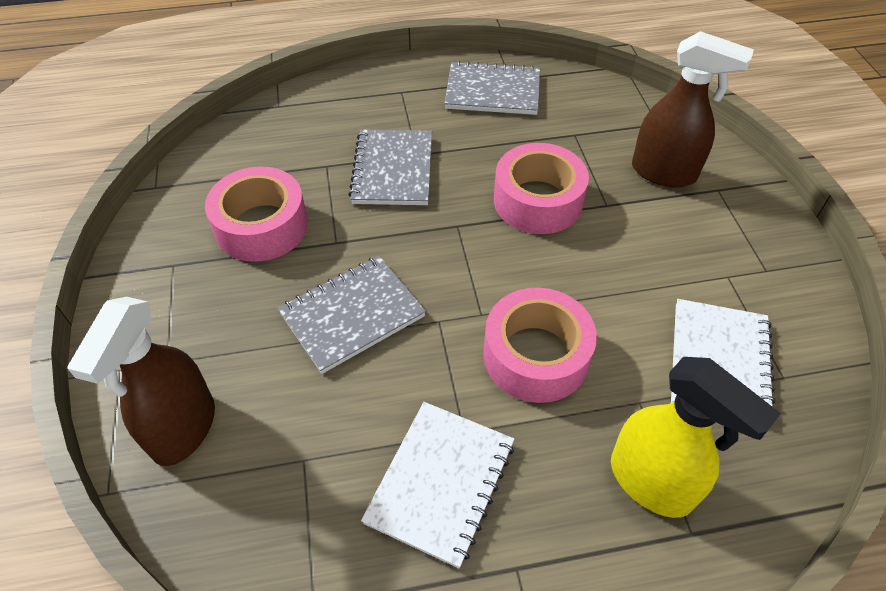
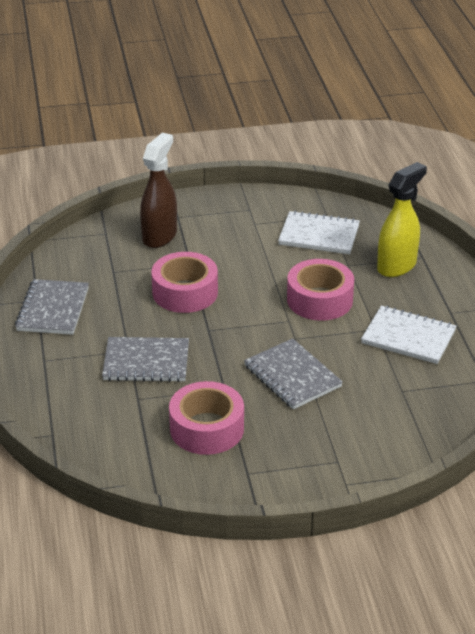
camera: 90 degrees left, 15 degrees down
brown spray bottle [67,297,215,466] -> none

